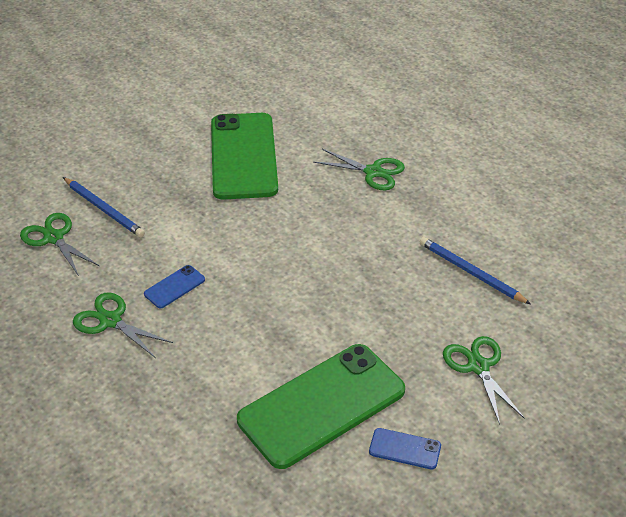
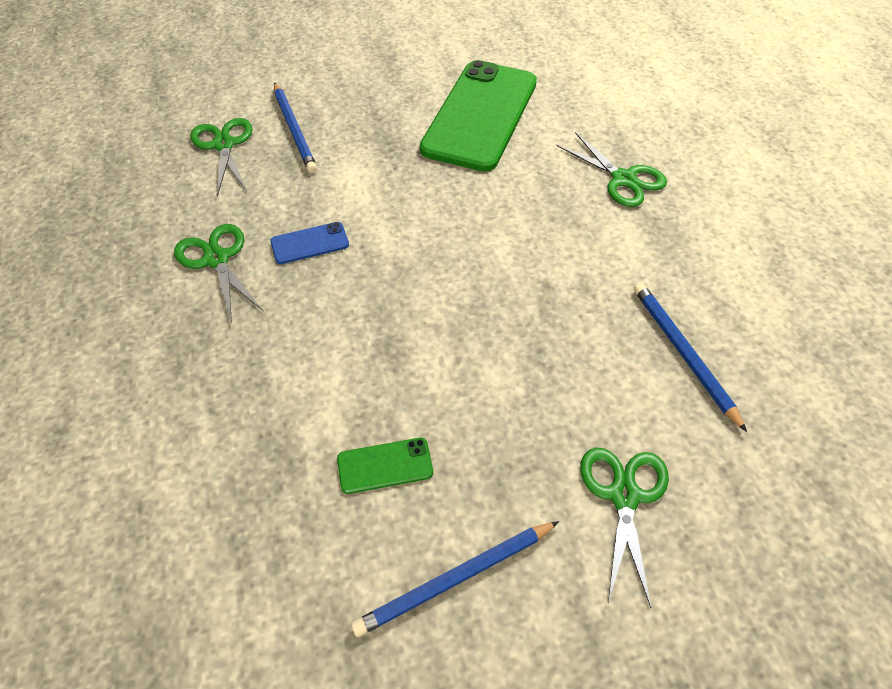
camera: 25 degrees right, 10 degrees up
green phone [237,344,405,469] -> green phone [337,438,433,494], size x0.41
blue phone [369,428,441,470] -> blue pencil [351,521,559,637]

